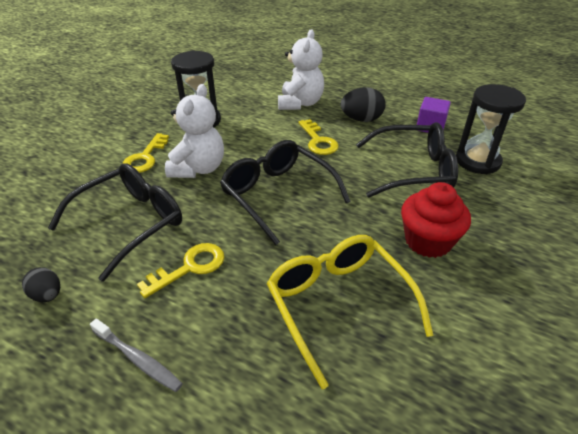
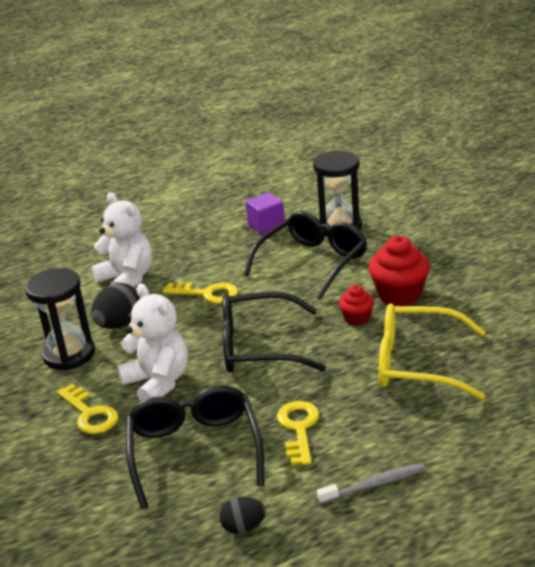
camera: 50 degrees left, 10 degrees down
black egg [341,87,386,122] -> black egg moved to [91,283,140,329]
none -> red cupcake [339,285,374,326]

